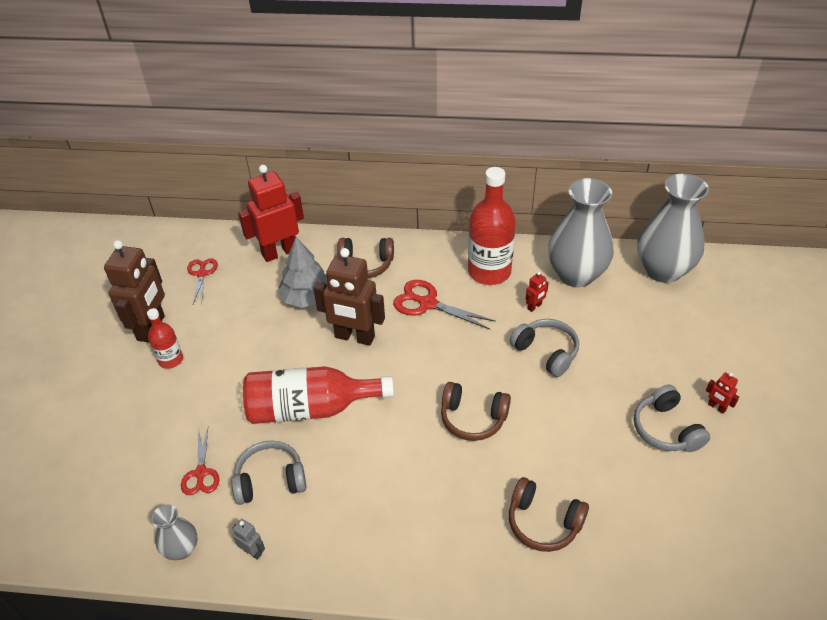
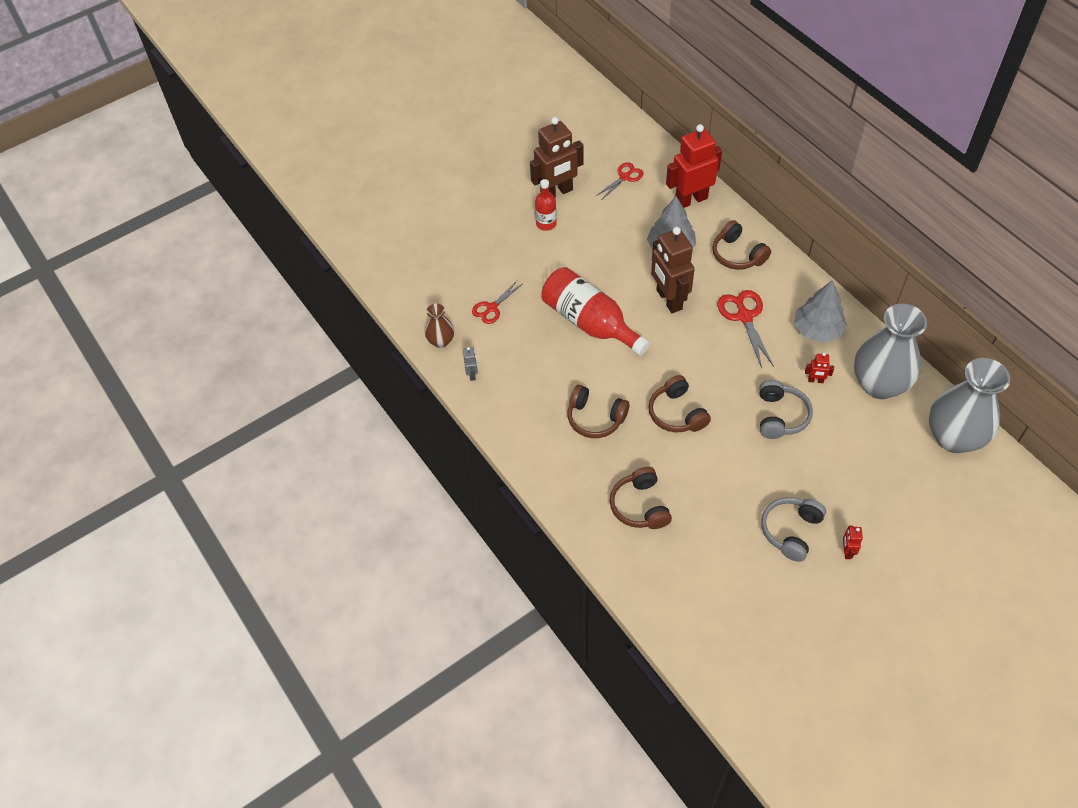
camera: 50 degrees right, 10 degrees up
grey vase [151,504,197,560] -> brown vase [425,304,454,348]
grey headphones [232,440,306,505] -> none
red robot [238,165,304,262] -> red robot turned 45 degrees counterclockwise [666,124,722,208]
red bottle [468,167,516,285] -> grey tree [794,280,847,343]
none -> brown headphones [568,385,629,438]

